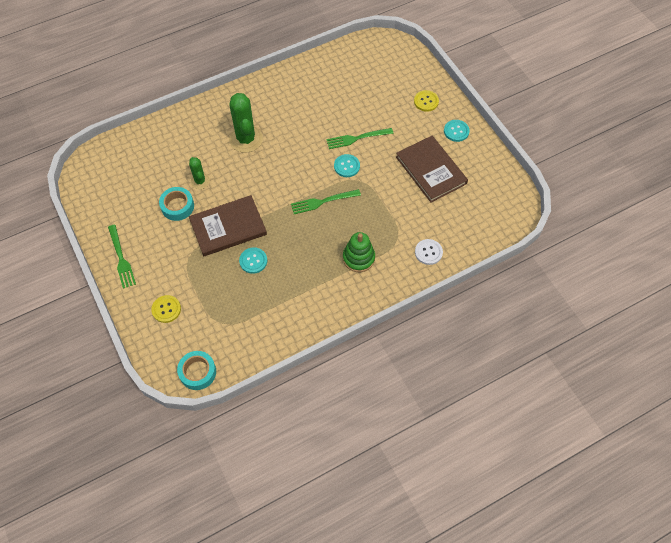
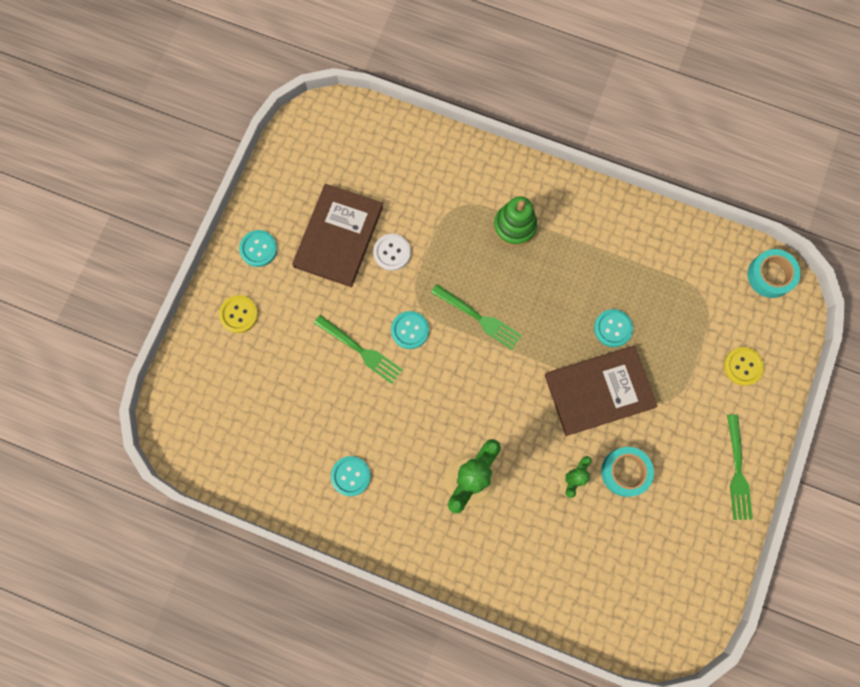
camera: 130 degrees left, 15 degrees up
green fork [108,225,136,289] -> green fork turned 150 degrees clockwise [727,414,753,520]
brown book [189,195,267,256] -> brown book turned 45 degrees counterclockwise [545,346,657,436]
white button [415,239,443,265] -> white button moved to [373,234,411,271]
none -> turquoise button [331,456,371,496]

